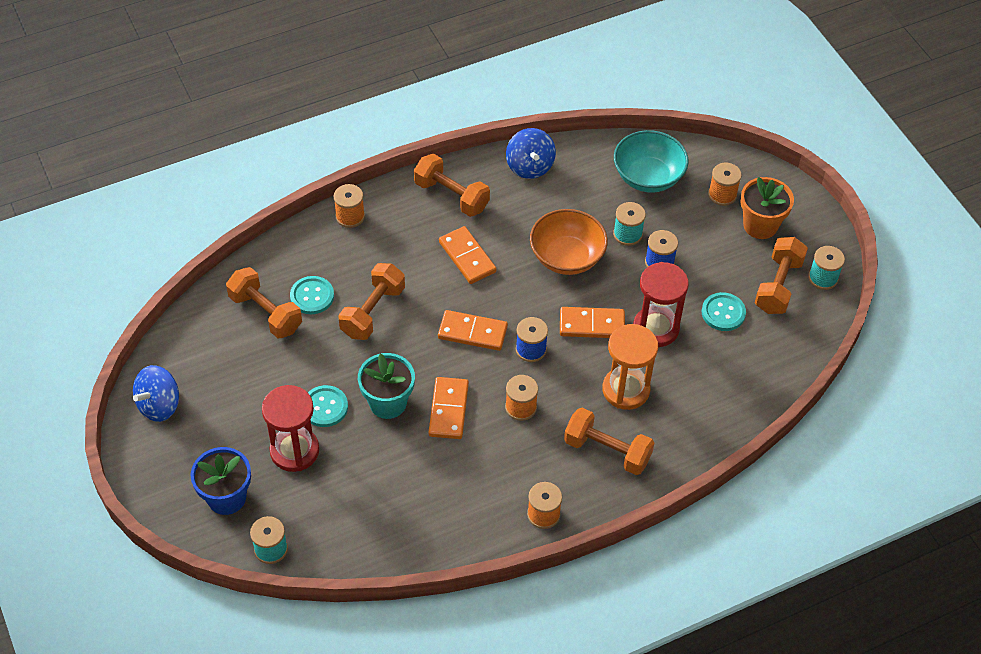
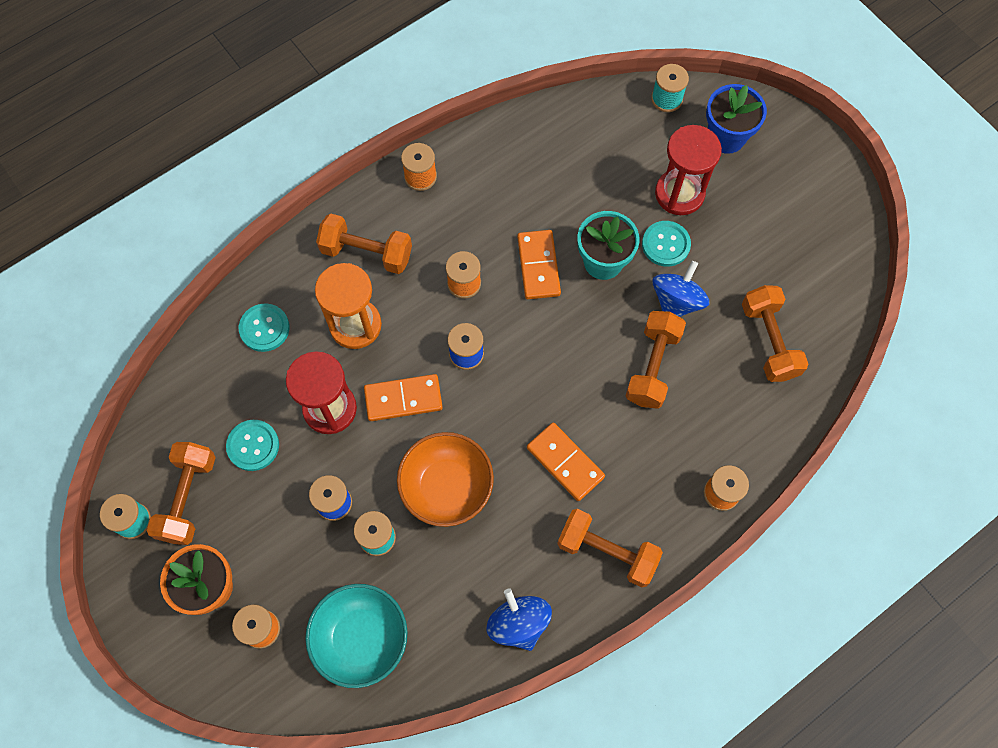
camera: 170 degrees right, 15 degrees up
blue spinning top [133,365,179,422] -> blue spinning top moved to [652,261,709,317]
orange dumbbell [226,267,302,338] -> orange dumbbell turned 45 degrees clockwise [742,285,808,382]
turquoise button [290,276,334,314] -> turquoise button moved to [239,303,290,352]
orange domino [438,310,508,351] -> none

